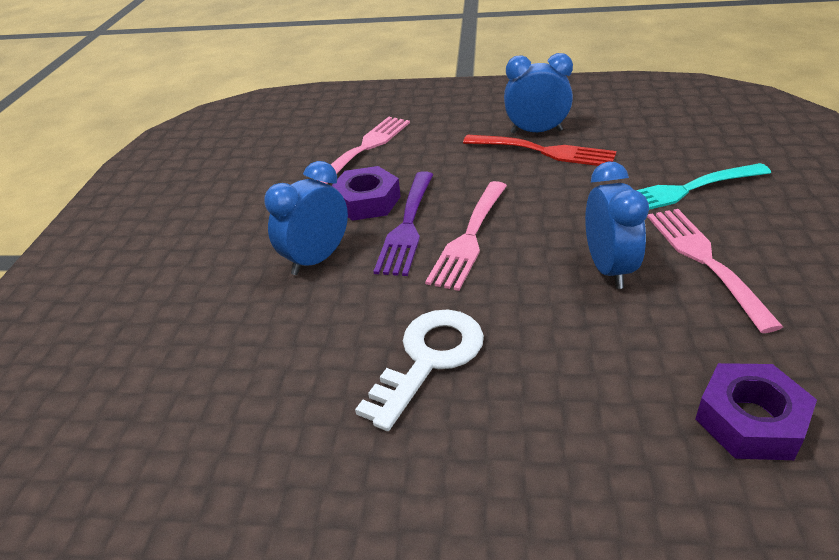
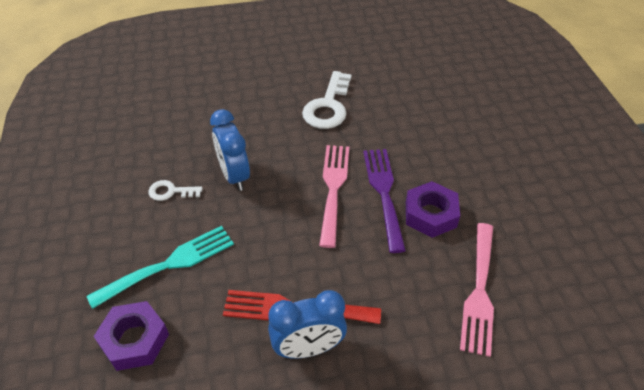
camera: 160 degrees right, 10 degrees up
blue clock [264,161,348,275] -> none
pink fork [647,209,783,333] -> white key [148,180,203,201]
purple nut [695,363,817,460] -> purple nut moved to [94,301,169,371]

